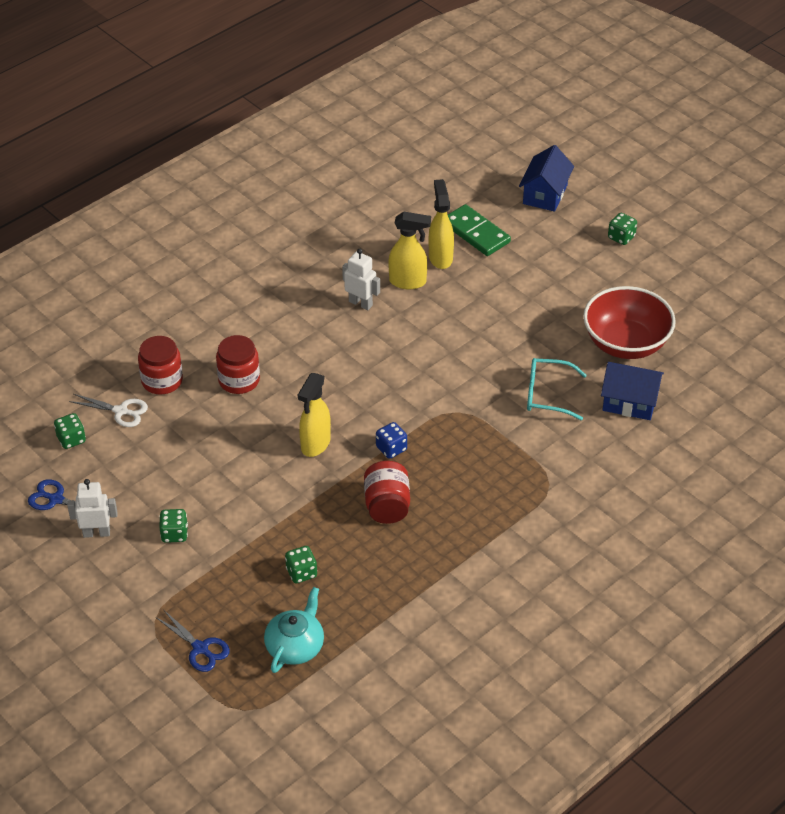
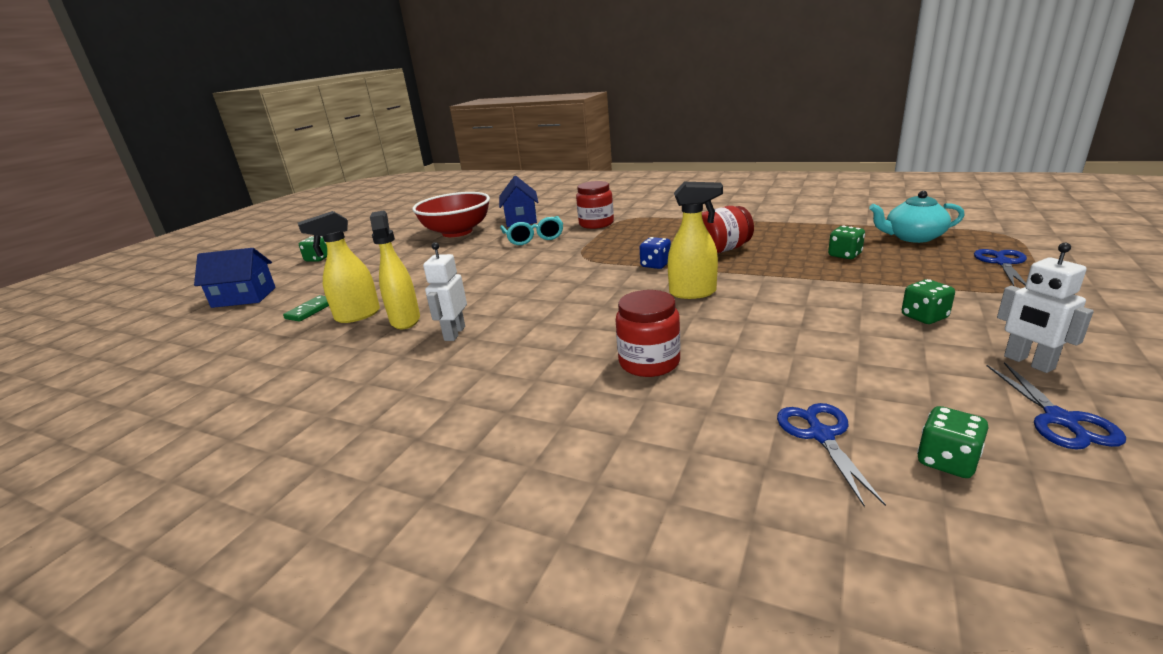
camera: 110 degrees left, 20 degrees down
white scissors [69,394,148,427] -> blue scissors [777,403,886,507]
red jar [138,336,183,395] -> red jar moved to [576,181,614,229]
green domino [448,204,511,256] -> green domino [283,295,329,322], size x0.58

